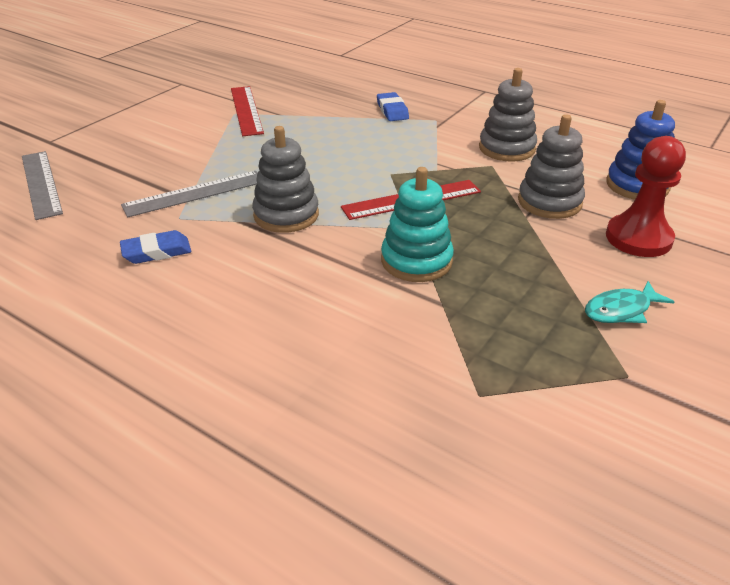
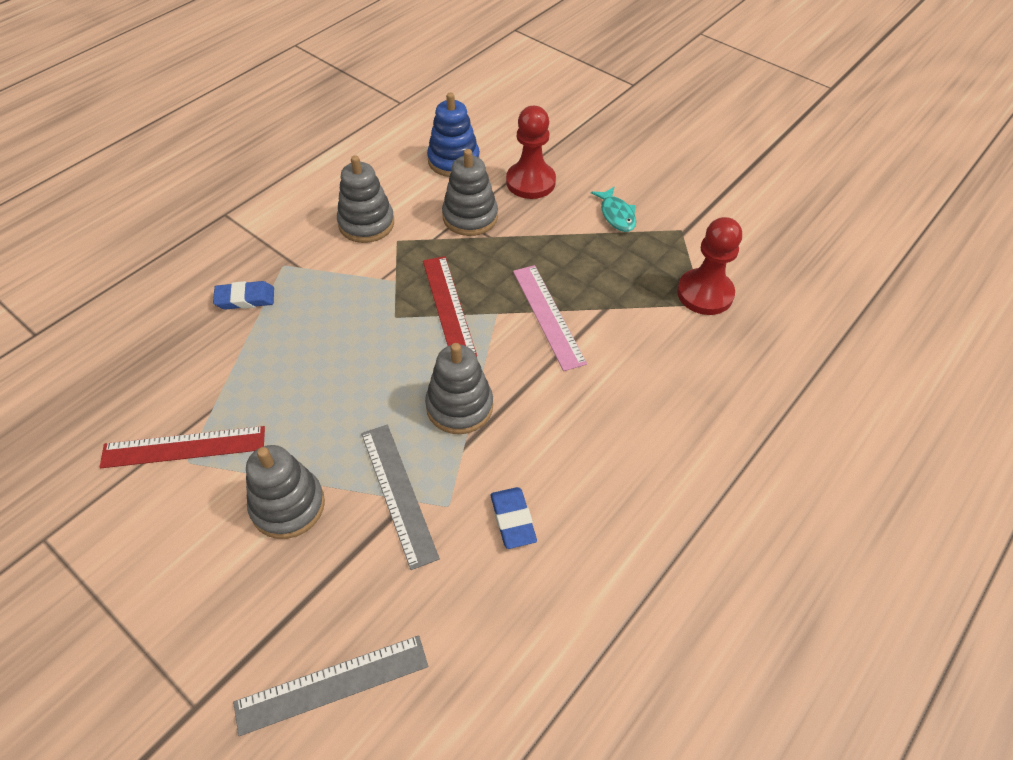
camera: 85 degrees left, 15 degrees up
turquoise stacking toy [381,167,454,282] -> pink ruler [513,265,587,371]
none -> grey stacking toy [246,445,325,539]
none -> red pawn [677,217,742,315]

